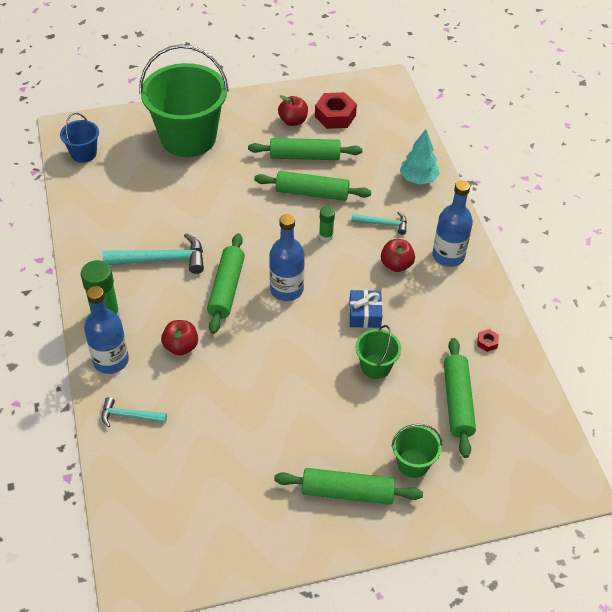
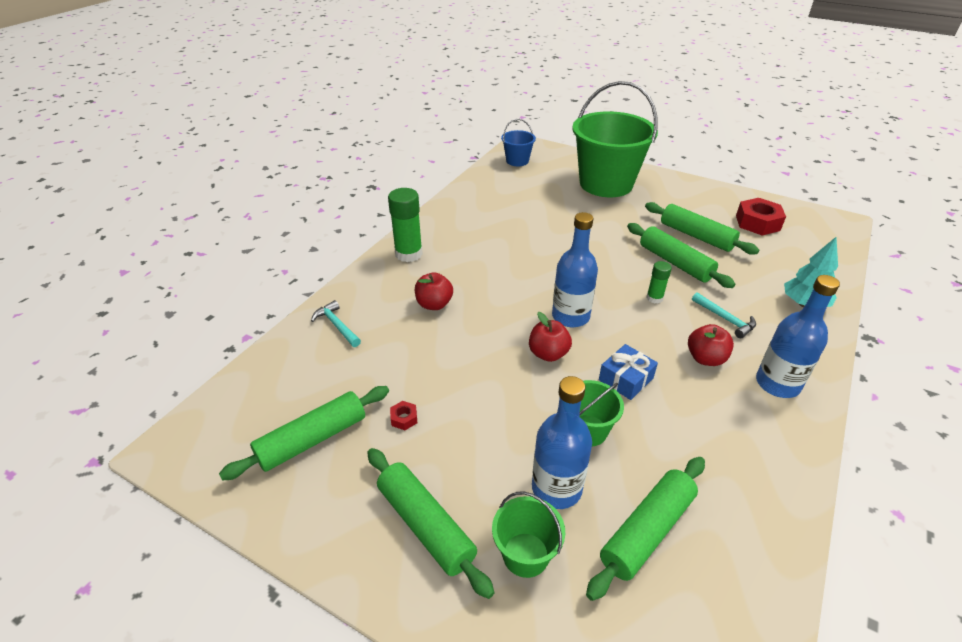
camera: 45 degrees right, 10 degrees down
blue bottle [84,286,129,374] -> blue bottle moved to [532,376,592,509]
turquoise hammer [102,233,204,274] -> none
green rolling pin [207,233,245,334] -> green rolling pin moved to [219,386,389,481]
red apple [278,95,308,126] -> red apple moved to [529,312,572,362]
red nut [477,329,499,352] -> red nut moved to [390,401,417,430]

